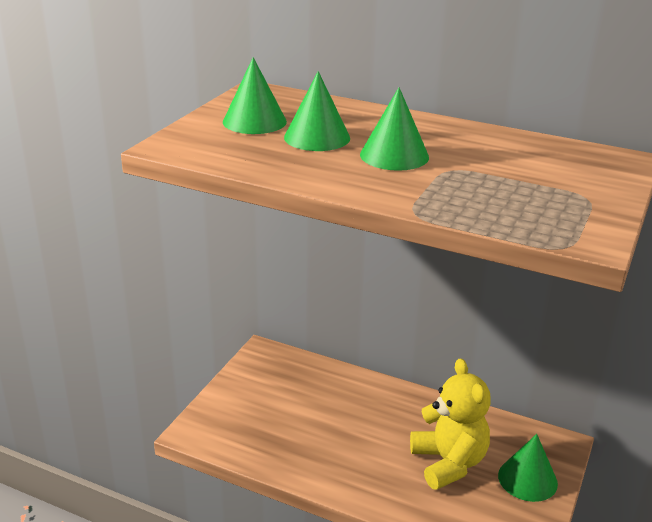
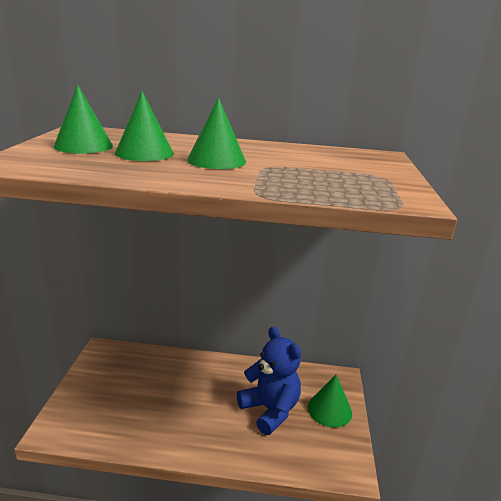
camera: 20 degrees left, 5 degrees down
yellow teddy bear [410,358,491,490] -> blue teddy bear [237,327,301,435]

